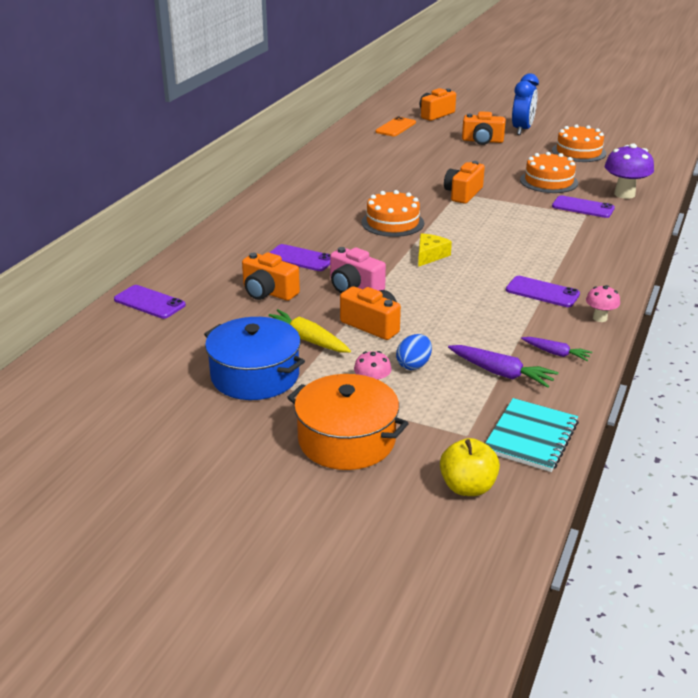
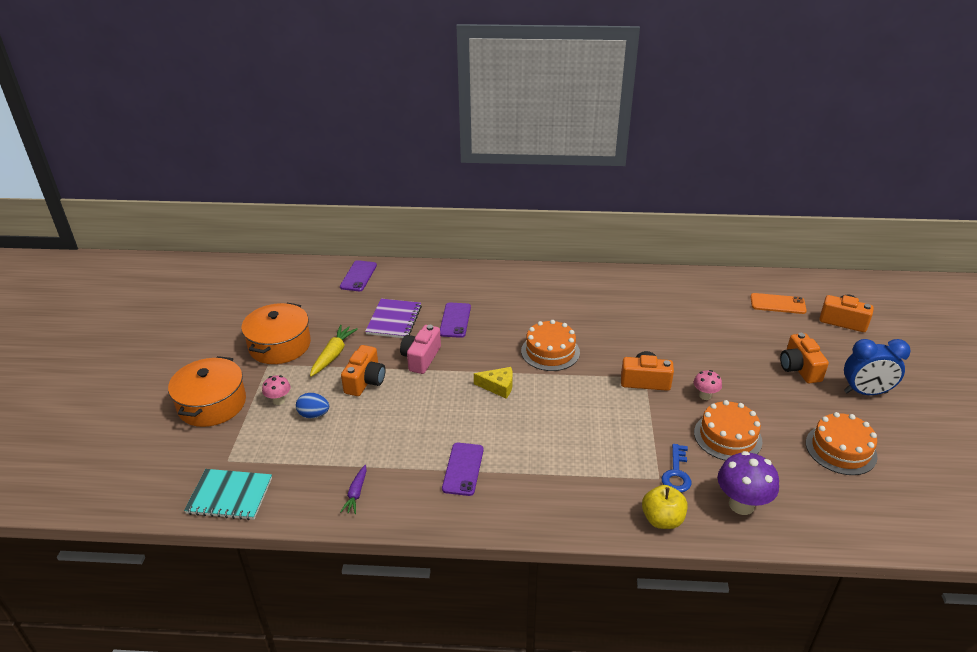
camera: 70 degrees right, 5 degrees up
blue pot [204,317,305,400] -> orange pot [241,303,311,364]
orange camera [242,252,300,301] -> purple notebook [365,299,422,338]
yellow apple [440,438,500,496] -> yellow apple moved to [642,485,687,529]
purple carrot [448,345,559,388] -> none
purple phone [552,195,615,218] -> blue key [662,444,692,493]
pink mushroom [586,285,620,322] -> pink mushroom moved to [694,370,722,400]

